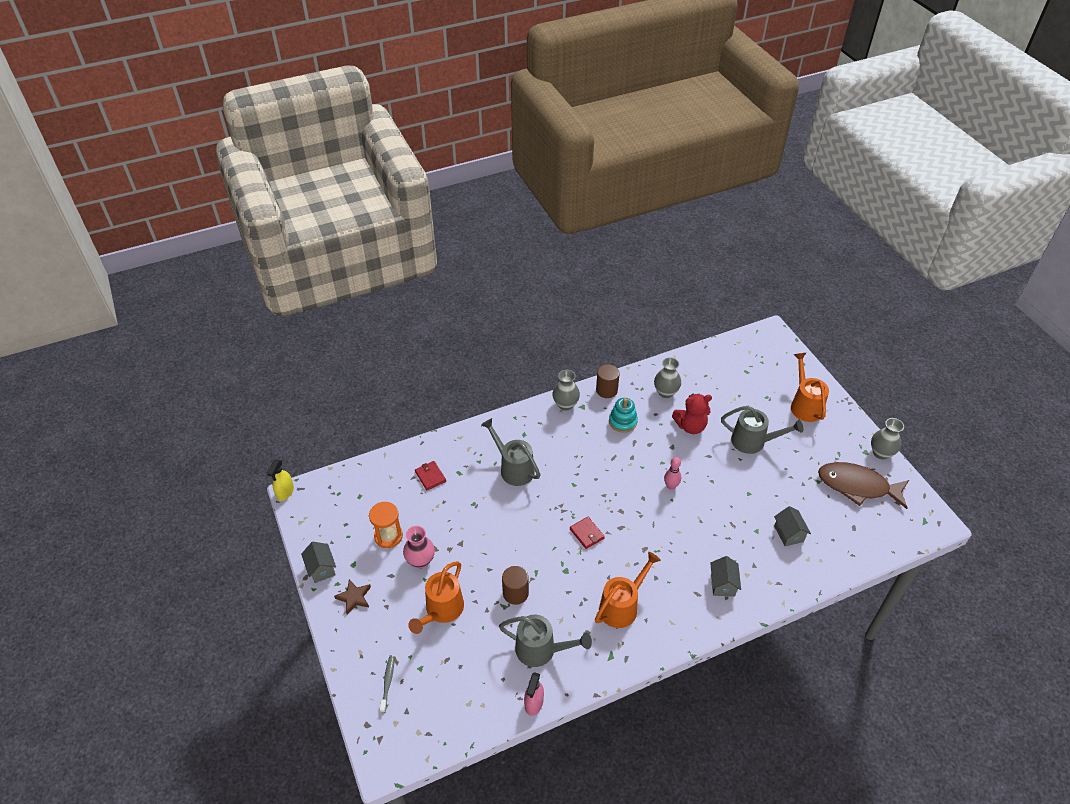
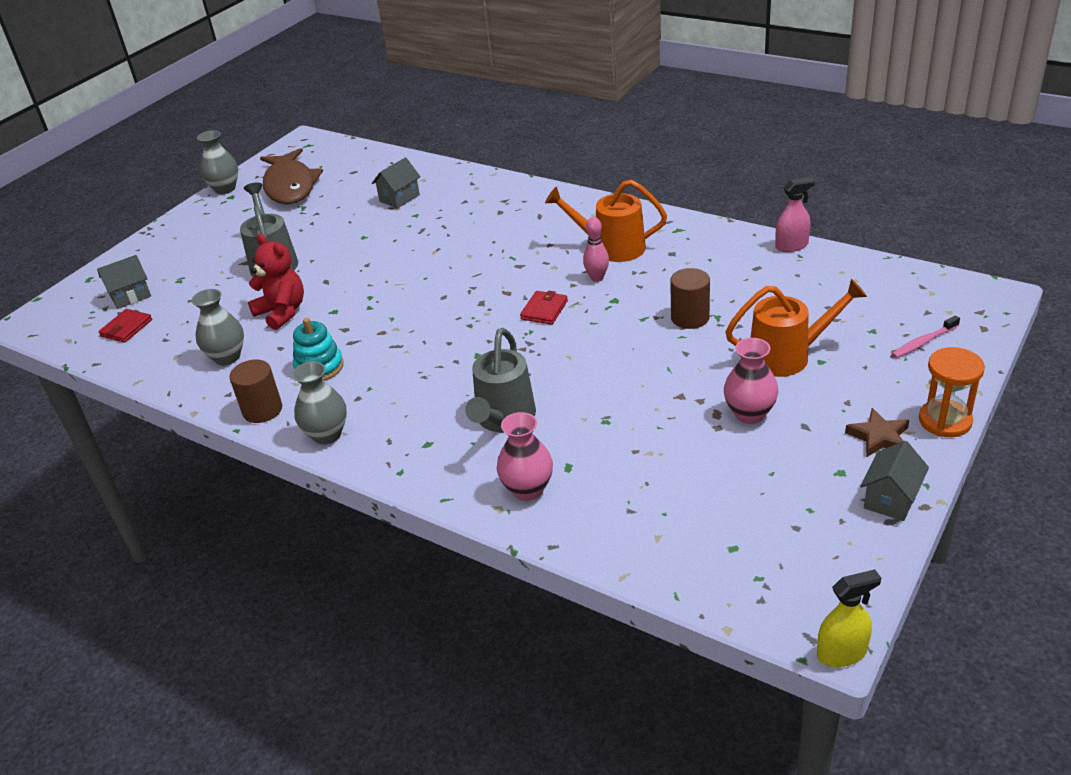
camera: 120 degrees left, 10 degrees down
orange hourglass [369,502,403,548] -> orange hourglass moved to [919,347,985,437]
grey toothbrush [380,655,395,713] -> pink toothbrush [892,315,960,358]
red wallet [415,461,446,490] -> red wallet moved to [98,309,152,343]
grey watering can [499,615,592,667] -> none
pink bowling pin [664,457,681,490] -> pink bowling pin moved to [583,217,609,282]
grey house [710,556,741,597] -> grey house moved to [97,255,151,309]
orange watering can [791,353,829,422] -> none
none -> pink vase [497,412,553,501]

